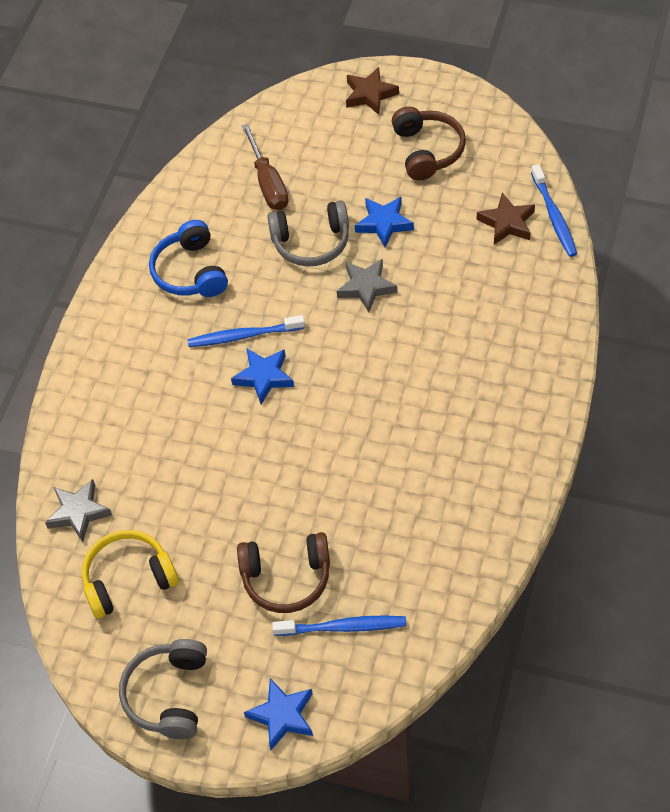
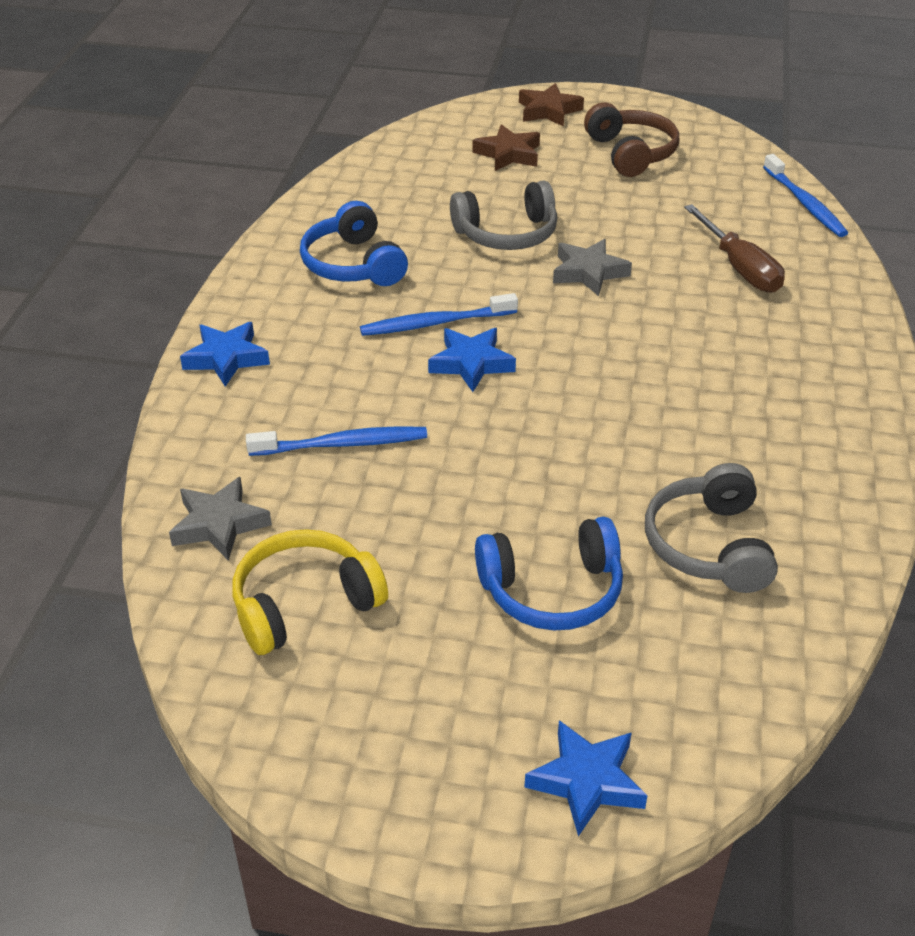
camera: 10 degrees left, 15 degrees down
grey headphones [119,639,207,739] -> grey headphones moved to [645,463,778,593]
brown headphones [237,532,330,613] -> blue headphones [475,517,623,630]
brown screwdriver [242,124,288,210] -> brown screwdriver moved to [684,204,785,293]
blue toothbrush [272,615,407,636] -> blue toothbrush moved to [246,426,427,456]
blue star [355,197,414,247] -> blue star moved to [180,322,270,387]
brown star [476,193,535,245] -> brown star moved to [472,124,540,171]

